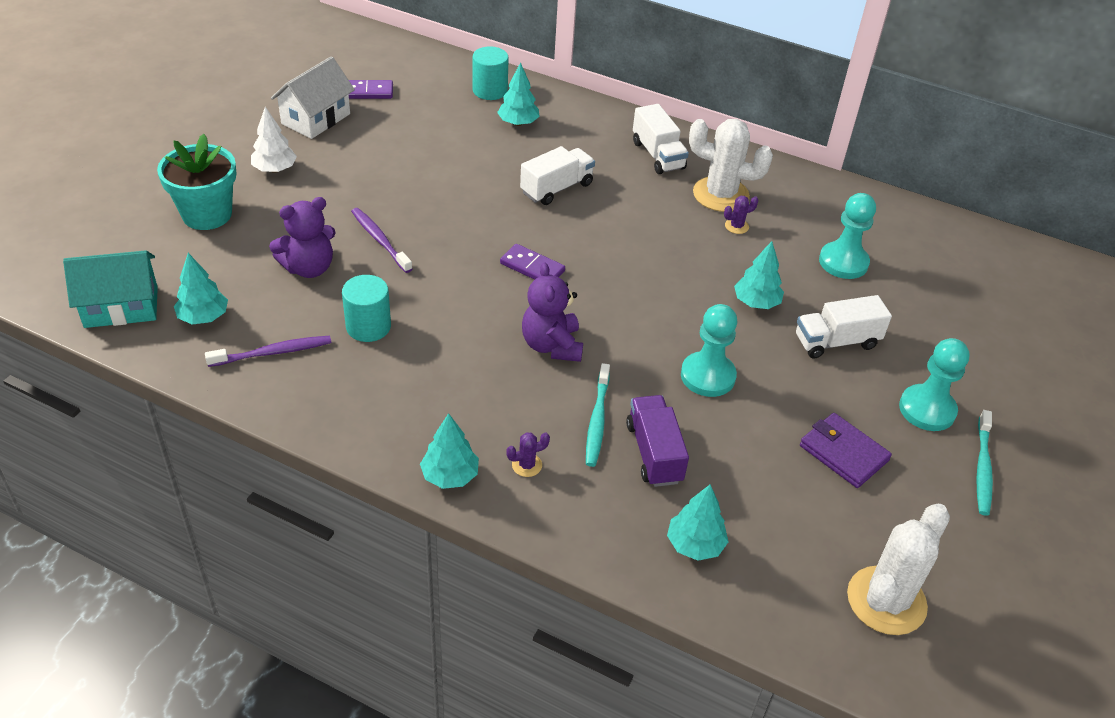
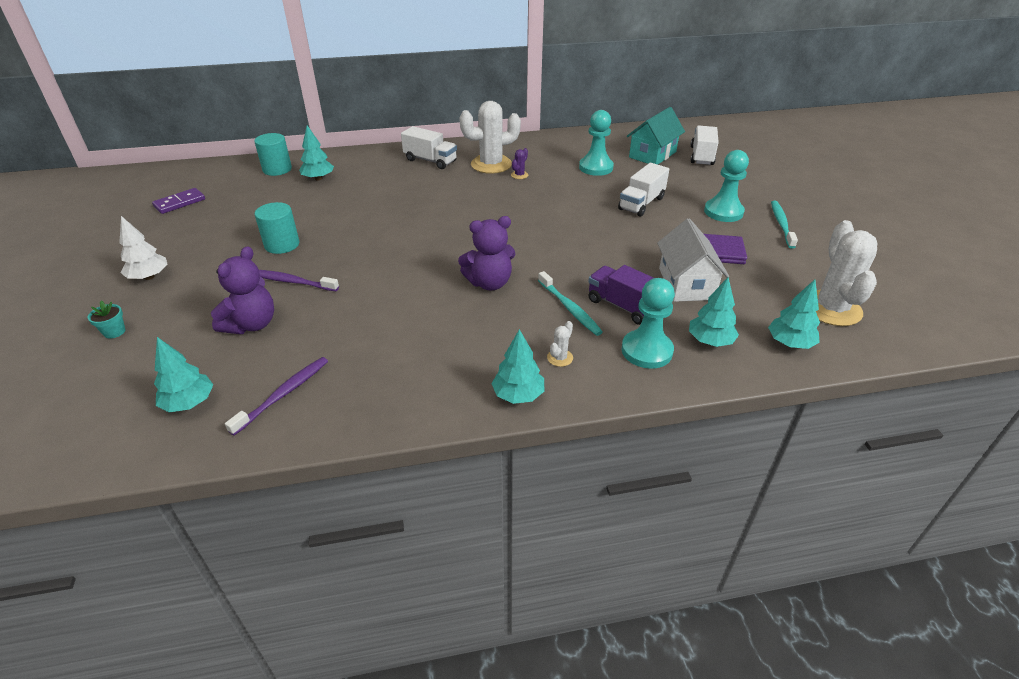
camera: 35 degrees left, 5 degrees down
turquoise house [63,250,158,328] -> turquoise house moved to [627,107,685,165]
turquoise flower pot [157,134,236,230] -> turquoise flower pot [88,301,125,339], size x0.41
white house [271,56,355,139] -> white house moved to [657,218,729,302]
turquoise cylinder [342,275,391,342] -> turquoise cylinder moved to [255,202,299,254]
purple domino [500,244,565,280] -> none
purple cactus [506,432,550,477] -> white cactus [547,321,573,367]
white truck [520,146,595,205] -> white truck moved to [690,125,719,165]
purple teddy bear [522,262,583,362] -> purple teddy bear turned 60 degrees counterclockwise [458,216,515,290]
turquoise pawn [681,304,737,397] -> turquoise pawn moved to [622,278,675,369]
turquoise tree [734,241,784,309] -> turquoise tree moved to [768,280,820,349]
turquoise toothbrush [976,410,993,516] -> turquoise toothbrush turned 150 degrees counterclockwise [771,201,798,249]

